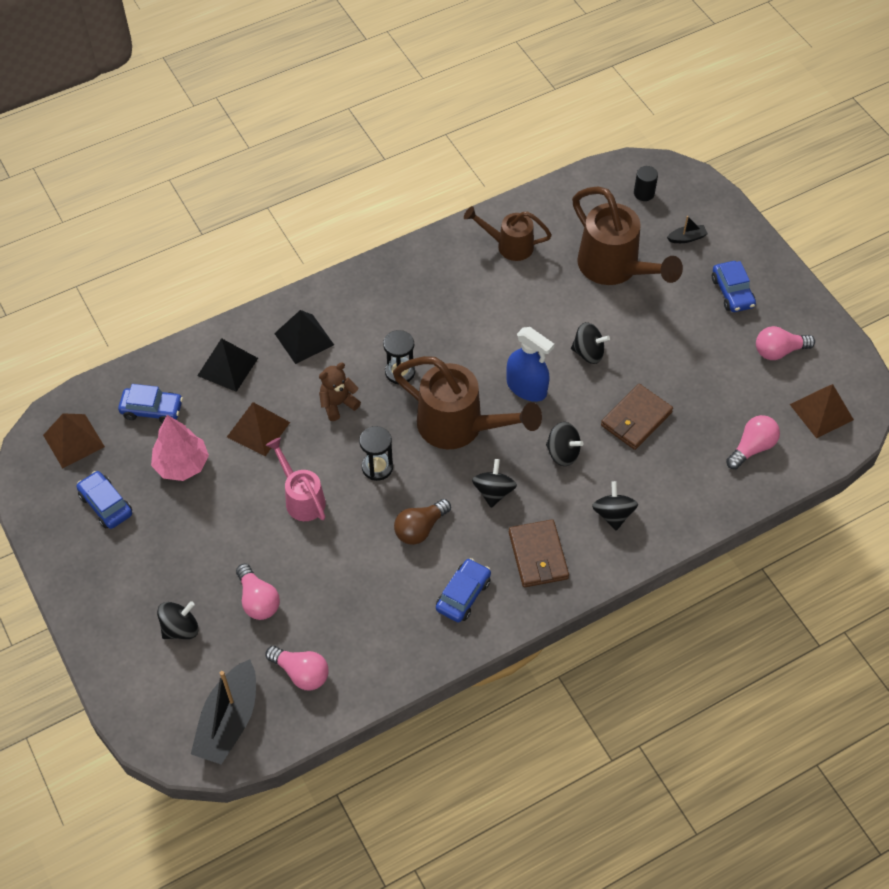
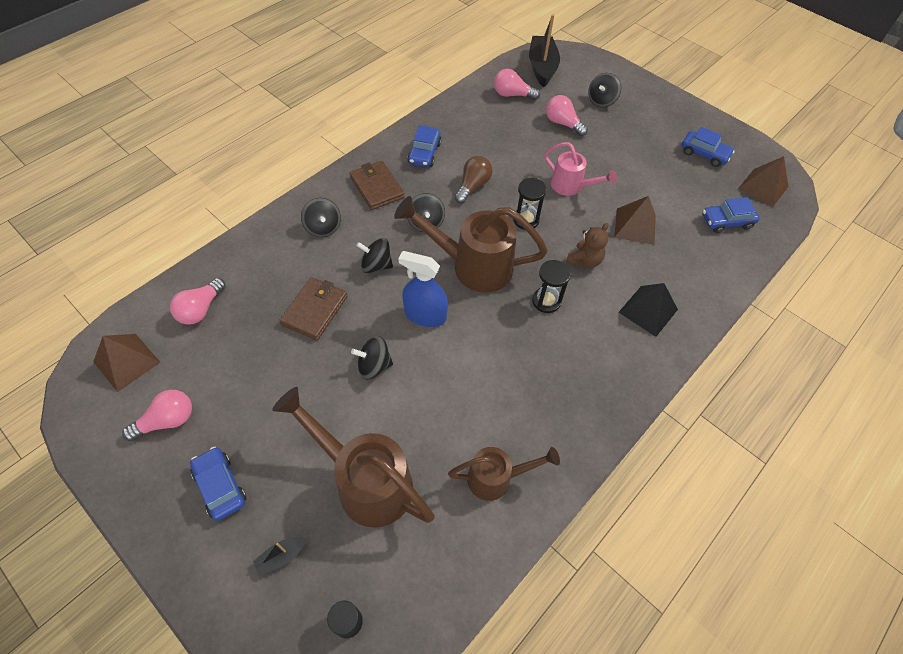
camera: 160 degrees right, 0 degrees up
pink tree [151,415,209,481] -> none
black pyramid [197,338,258,392] -> none

